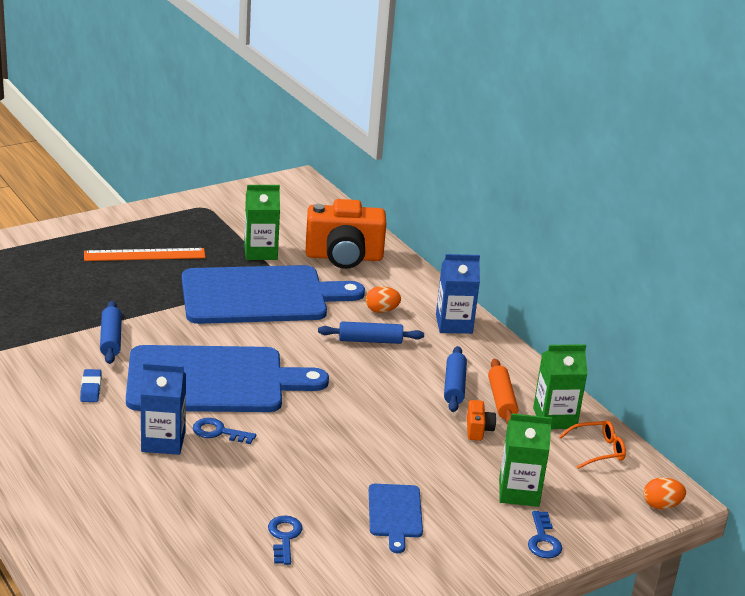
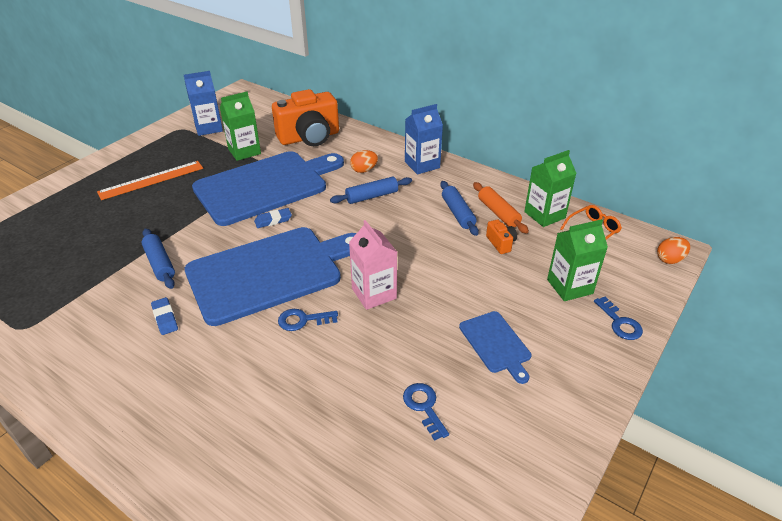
camera: 20 degrees left, 10 degrees up
blue carton [140,363,186,455] -> blue carton moved to [184,71,223,136]
none -> blue eraser [254,208,292,228]
none -> pink carton [349,220,397,310]

